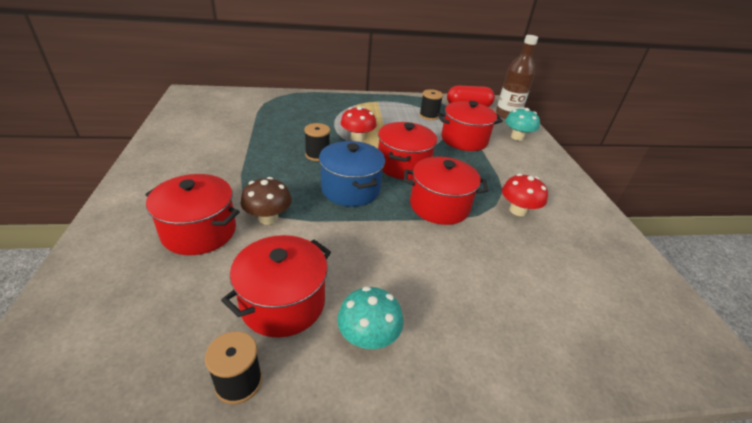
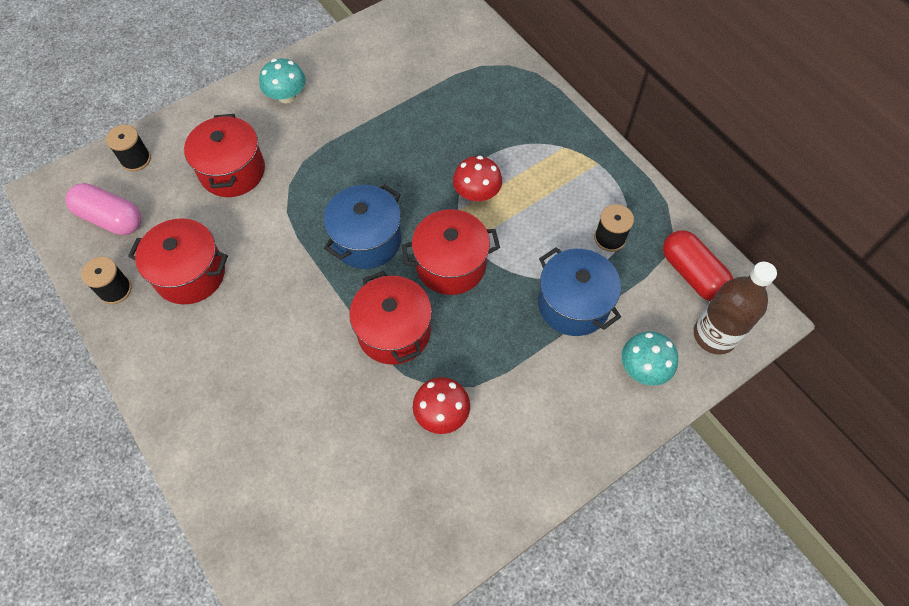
camera: 65 degrees right, 25 degrees up
brown mushroom [241,177,292,225] -> none
black spool [304,123,330,161] -> black spool moved to [106,125,151,171]
turquoise mushroom [337,286,403,349] -> turquoise mushroom moved to [259,59,306,103]
red pot [437,101,503,151] -> blue pot [538,247,621,336]
none -> pink capsule [66,183,142,235]

